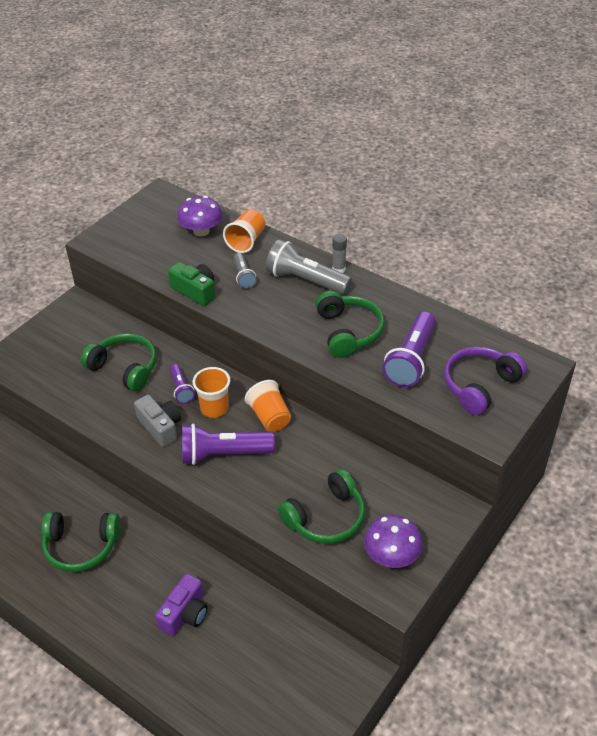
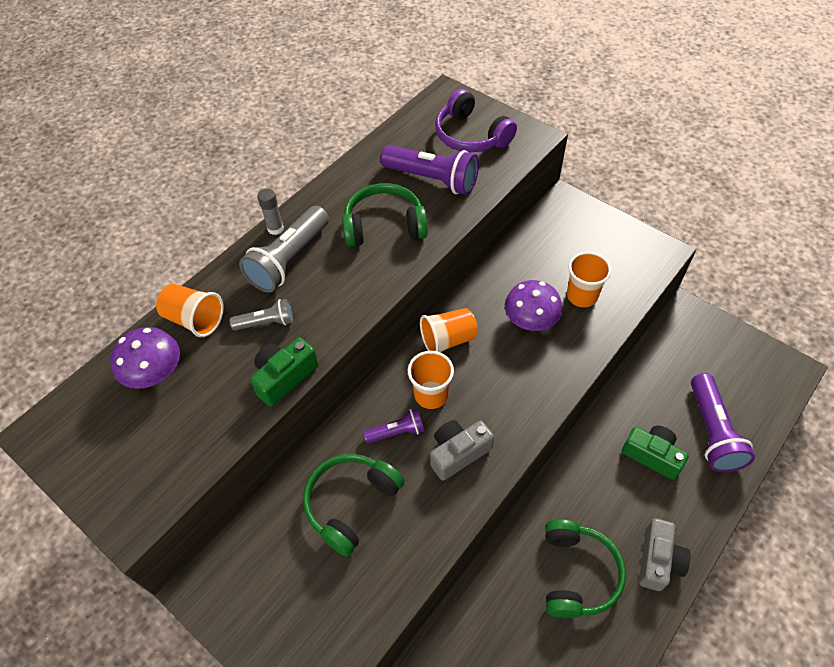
camera: 85 degrees left, 10 degrees up
purple camera [155,574,208,636] -> green camera [622,426,689,480]
purple flashlight [182,423,275,465] -> purple flashlight moved to [691,373,755,472]
green headphones [278,469,365,544] -> orange cup [567,252,611,307]
purple mushroom [364,515,423,568] -> purple mushroom moved to [505,280,562,331]
none -> grey camera [639,518,690,591]

